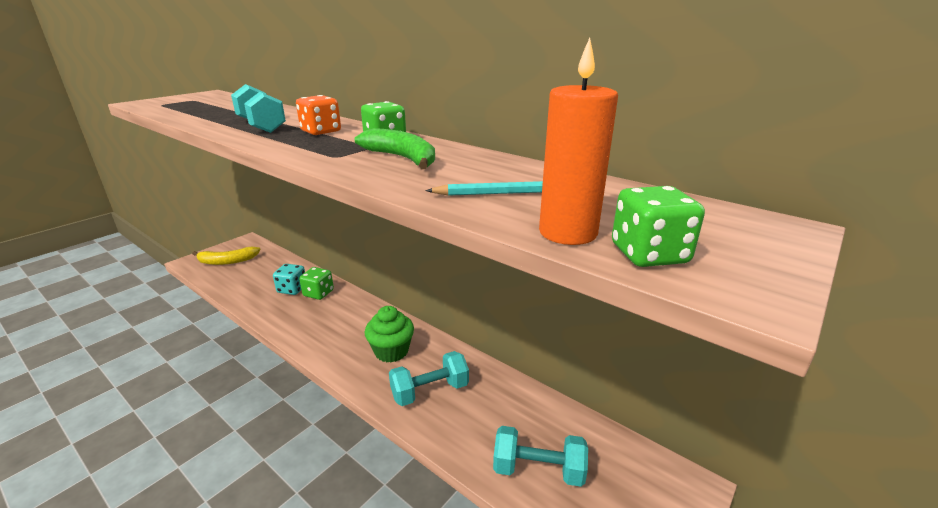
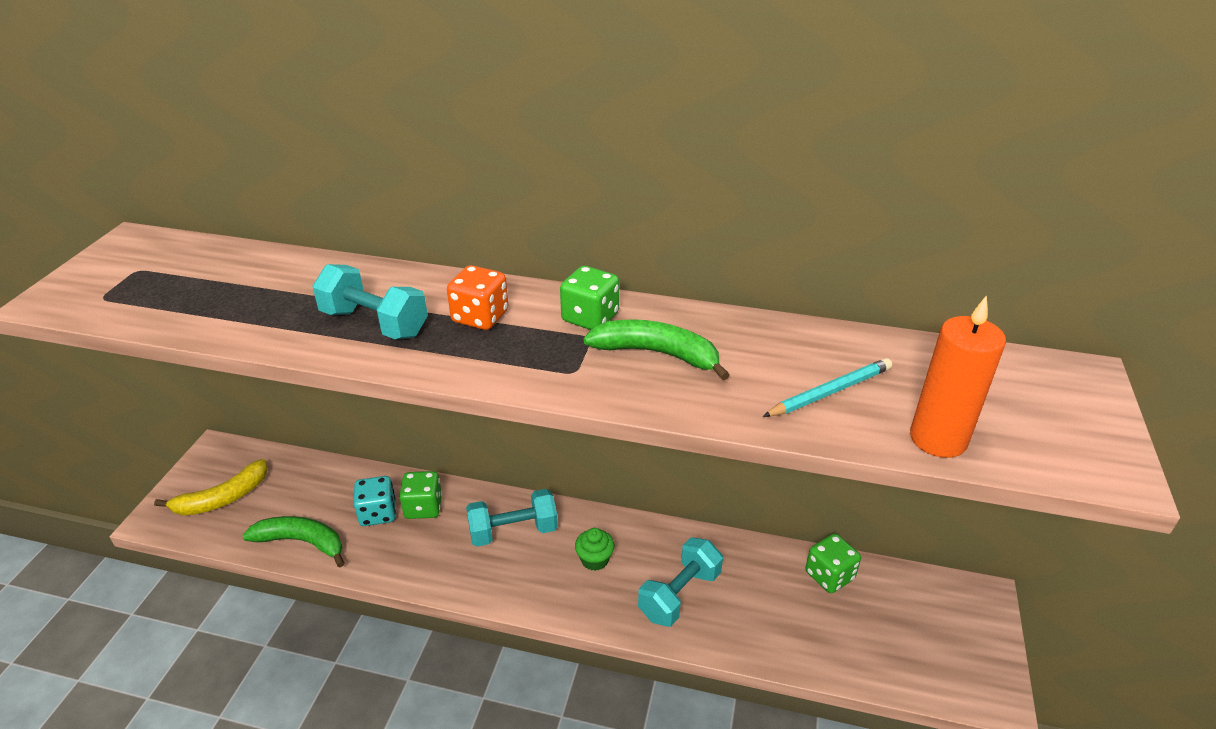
camera: 25 degrees left, 10 degrees up
green cupcake [365,306,414,363] -> green cupcake [575,528,614,571], size x0.61
turquoise dumbbell [493,426,588,487] -> turquoise dumbbell moved to [466,489,558,547]
green dice [612,186,705,267] -> green dice moved to [805,533,861,593]
none -> green banana [242,516,345,567]

